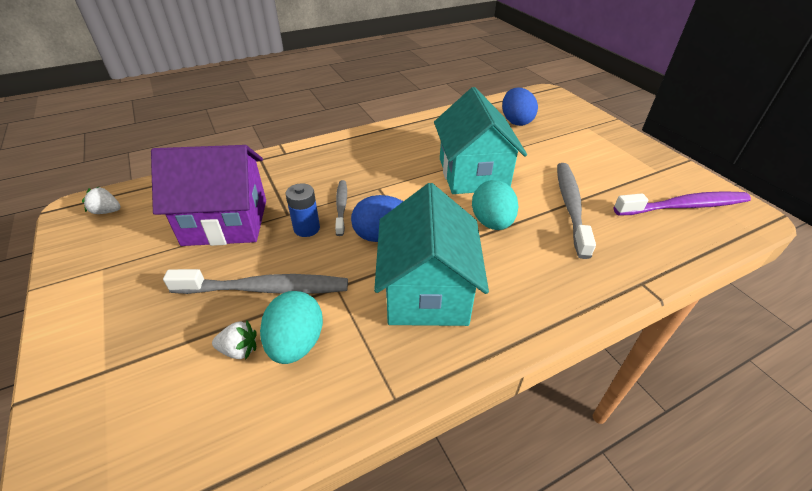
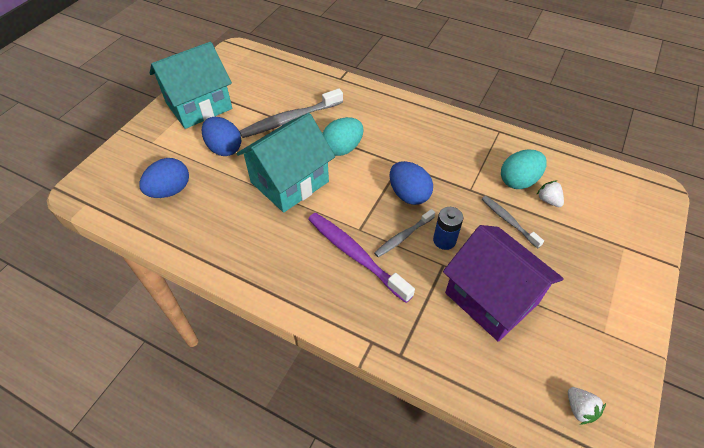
camera: 125 degrees left, 10 degrees up
grey toothbrush [163,269,348,294] -> grey toothbrush [482,196,544,248], size x0.58
turquoise house [374,183,489,326] -> turquoise house moved to [150,42,232,129]
purple toothbrush [614,191,751,216] -> purple toothbrush moved to [308,213,415,303]
none -> blue egg [202,117,241,156]

